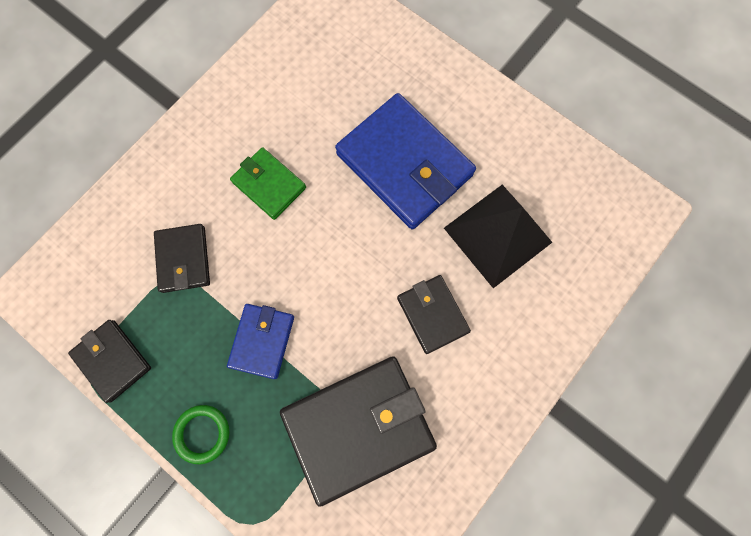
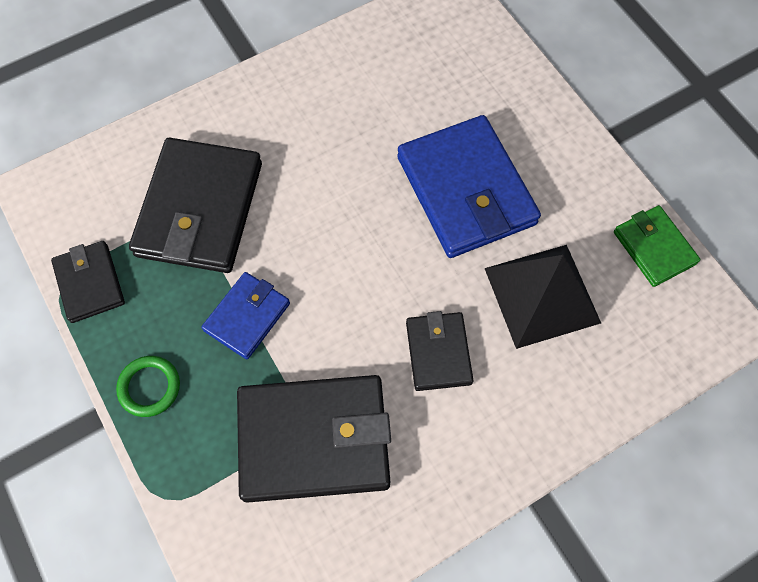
camera: 20 degrees right, 10 degrees down
black wallet [154,224,210,293] -> black wallet [129,138,262,273], size x1.87
green wallet [230,147,306,220] -> green wallet moved to [614,205,700,287]

